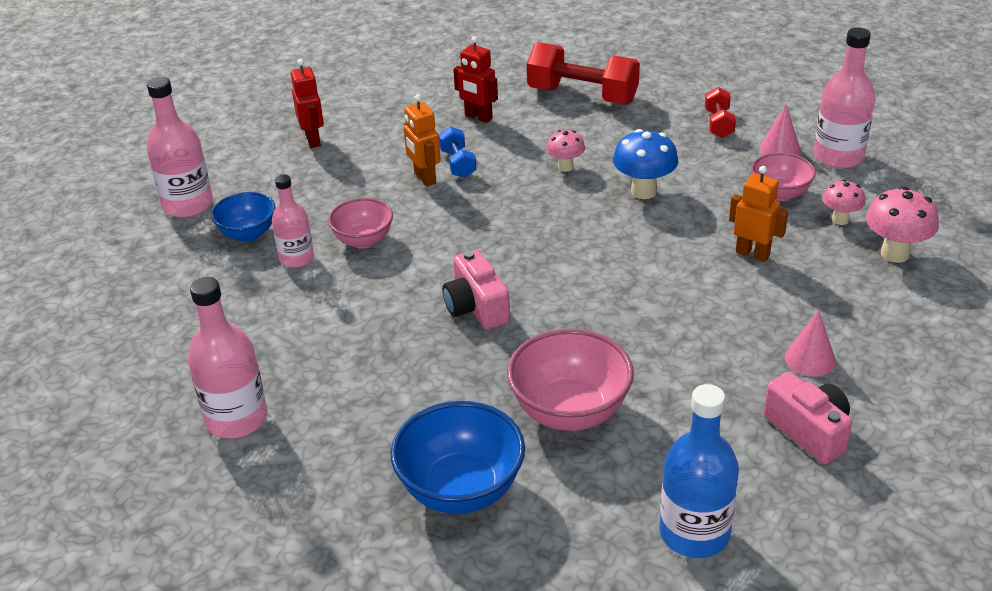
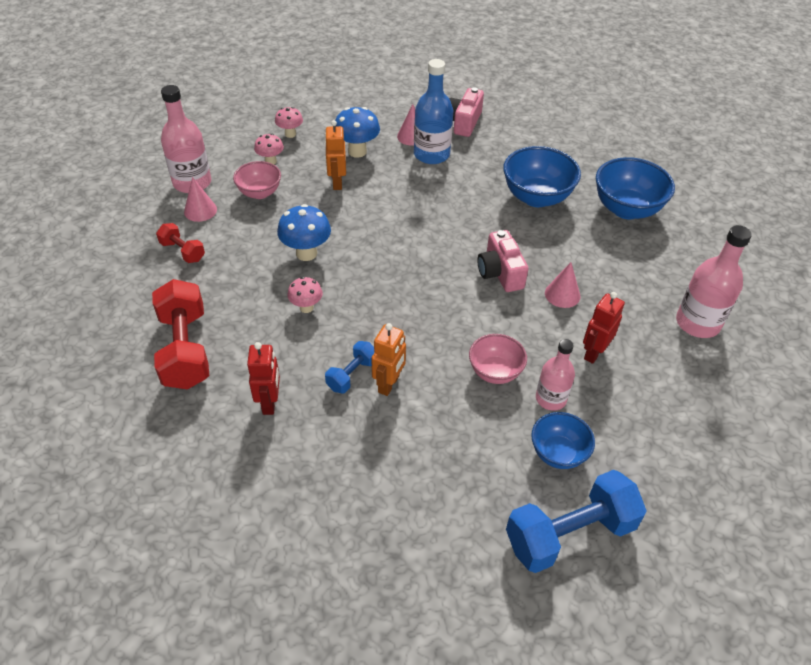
camera: 130 degrees left, 10 degrees up
pink bottle [147,77,213,218] -> blue dumbbell [506,470,647,573]
red robot [291,59,324,148] -> red robot moved to [583,292,625,364]
pink camera [442,250,510,330] -> pink camera turned 135 degrees clockwise [478,230,529,292]
pink bowl [507,329,634,431] -> blue bowl [503,146,581,207]
blue bottle [659,384,739,558] -> blue bottle moved to [414,59,453,164]
red dumbbell [705,87,736,138] -> red dumbbell turned 75 degrees clockwise [156,223,205,263]
pink mushroom [866,187,939,263] -> pink mushroom [275,107,303,138], size x0.62
none -> blue mushroom [335,107,380,158]
none -> pink cone [545,262,580,308]

